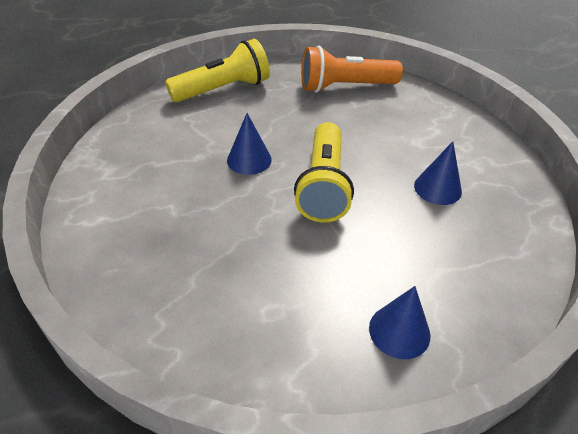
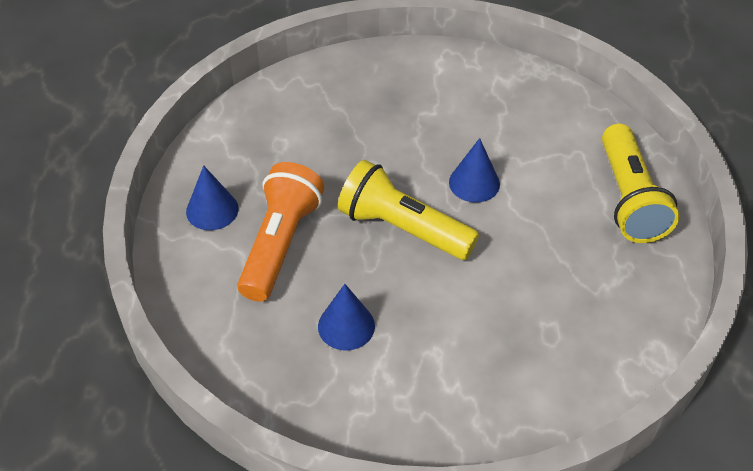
camera: 115 degrees right, 5 degrees up
orange flashlight [301,46,403,92] -> orange flashlight moved to [237,162,324,302]

